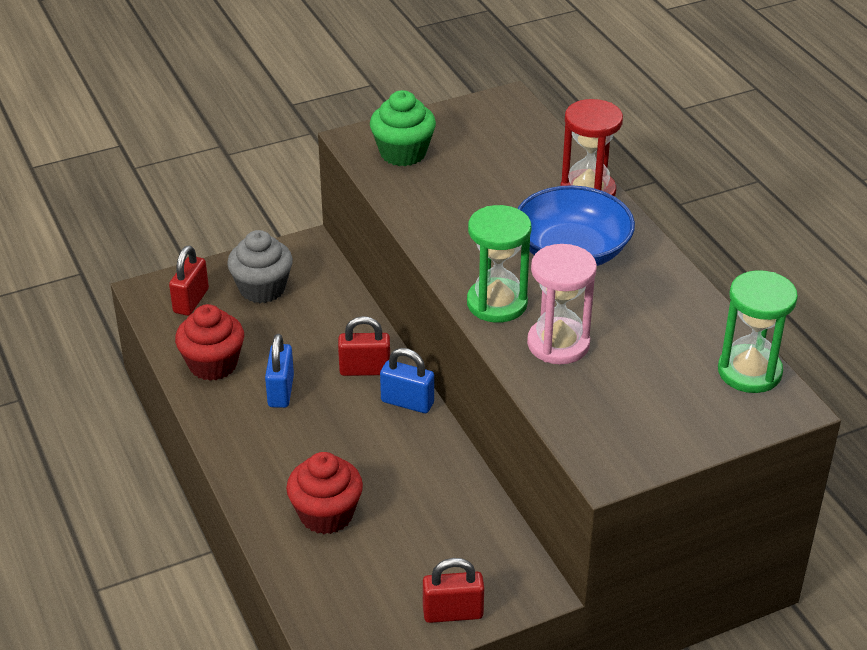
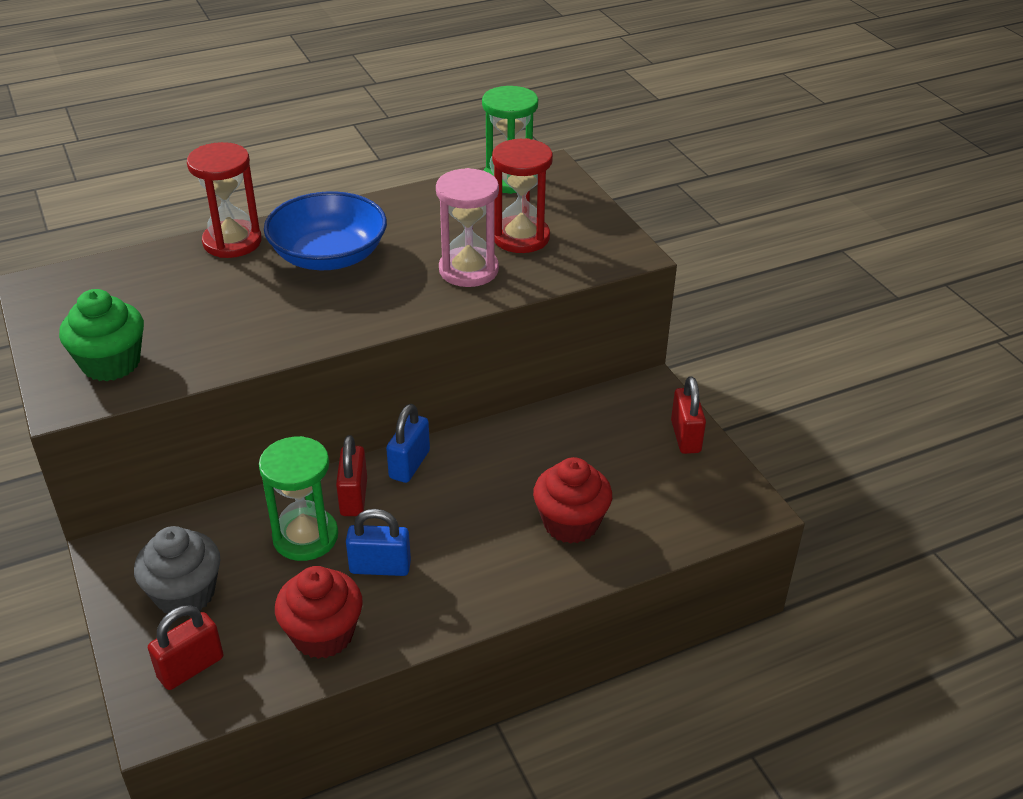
camera: 90 degrees left, 0 degrees up
red padlock [169,246,209,316] -> red padlock turned 60 degrees counterclockwise [148,605,223,690]
green hourglass [467,205,532,323] -> green hourglass moved to [259,436,338,561]
none -> red hourglass [492,138,553,253]

